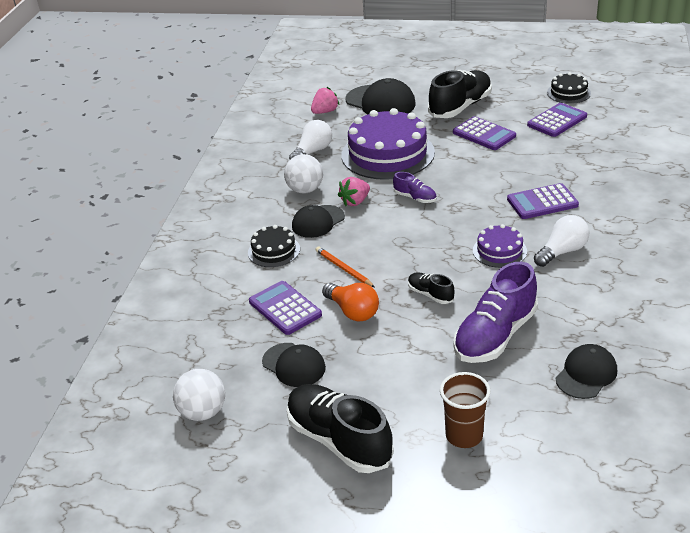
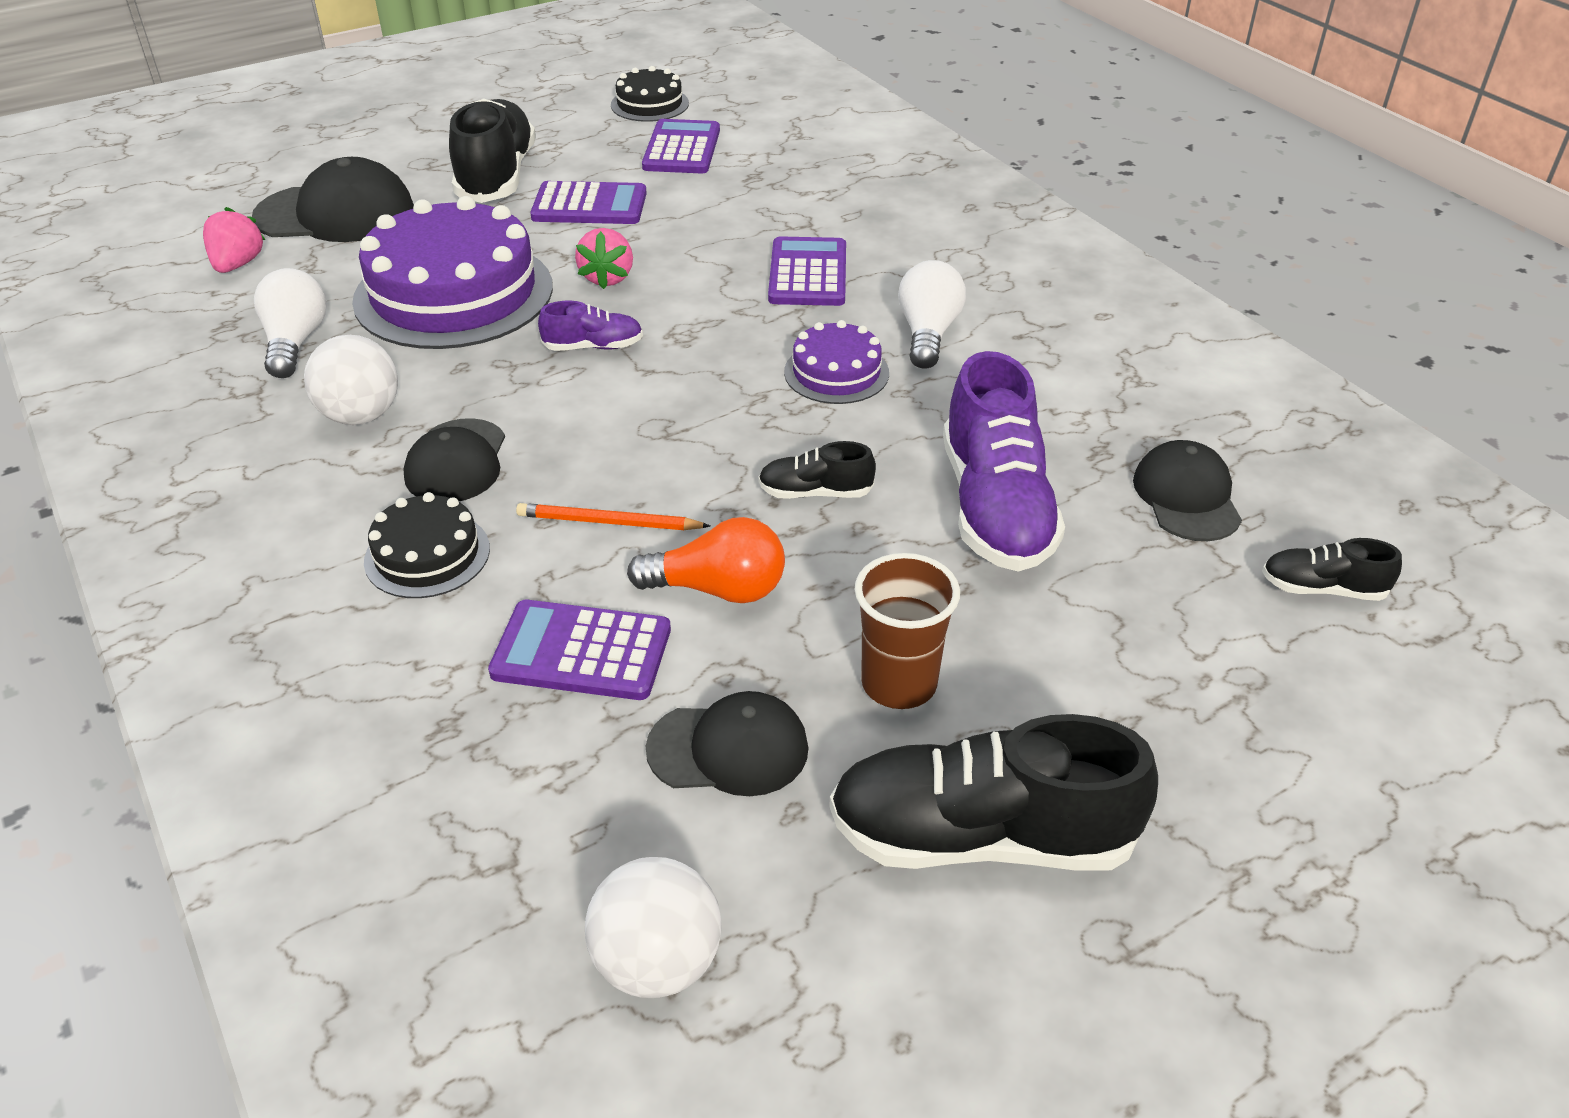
camera: 45 degrees left, 5 degrees up
pink strawberry [338,177,370,206] -> pink strawberry moved to [575,228,633,289]
brown cup [440,372,491,448] -> brown cup moved to [855,553,960,709]
purple calculator [507,183,579,219] -> purple calculator turned 150 degrees clockwise [768,236,846,306]
none -> black shoe [1262,538,1402,601]

